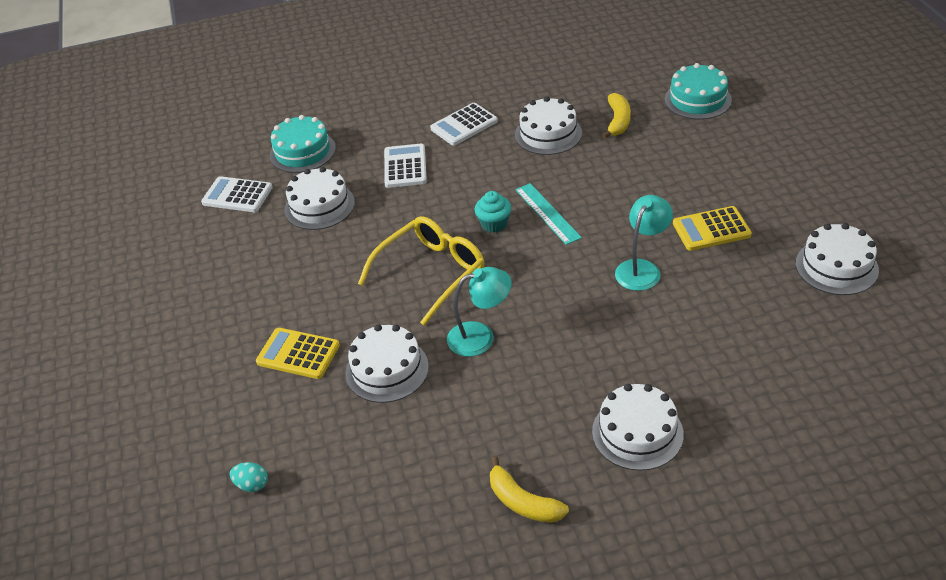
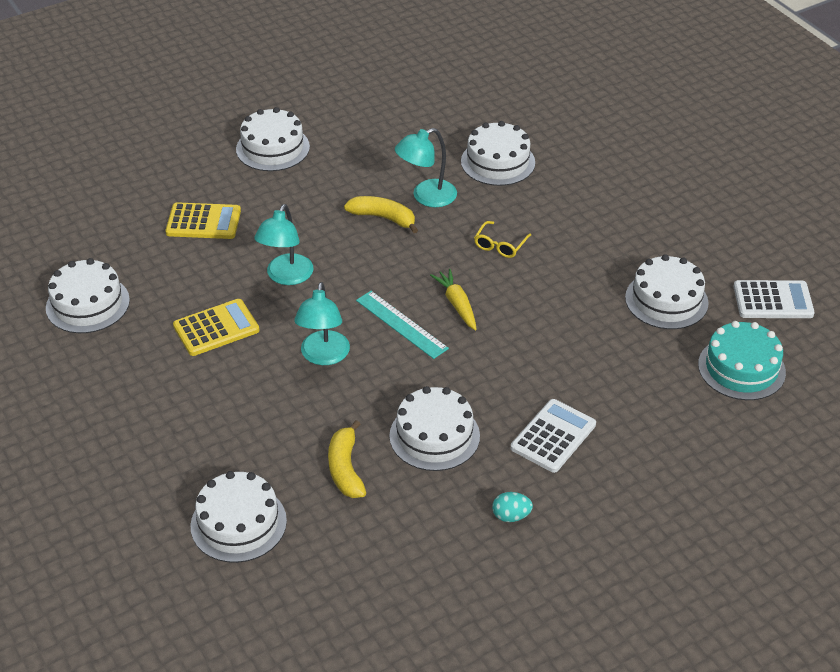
camera: 160 degrees right, 0 degrees up
turquoise egg [230,462,268,492] -> turquoise egg moved to [492,492,533,522]
yellow calculator [256,328,340,379] -> yellow calculator moved to [165,202,241,239]
yellow glasses [358,216,484,326] -> yellow glasses [474,221,531,258], size x0.46
white calculator [384,143,427,188] -> none
turquoise cupcake [475,191,511,233] -> yellow carrot [430,269,477,331]
yellow banana [490,457,569,523] -> yellow banana moved to [344,196,418,233]
turquoise cake [665,63,732,119] -> white cake [191,471,287,563]
none -> turquoise lamp [294,282,350,365]

